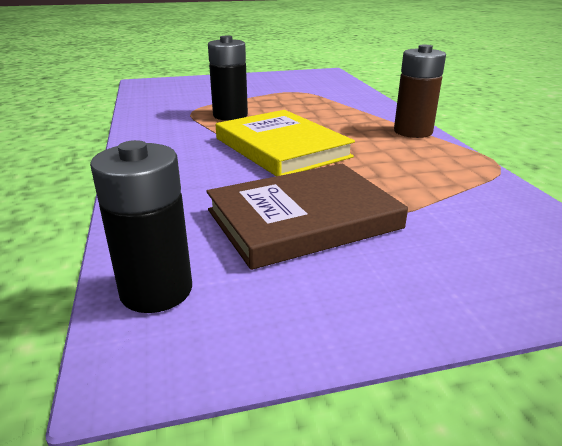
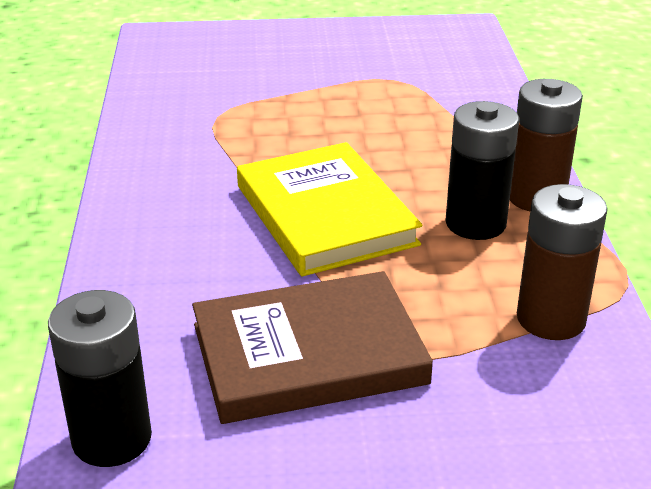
camera: 10 degrees right, 5 degrees up
black battery [208,36,248,121] -> black battery moved to [445,101,519,240]
none -> brown battery [517,184,608,340]

